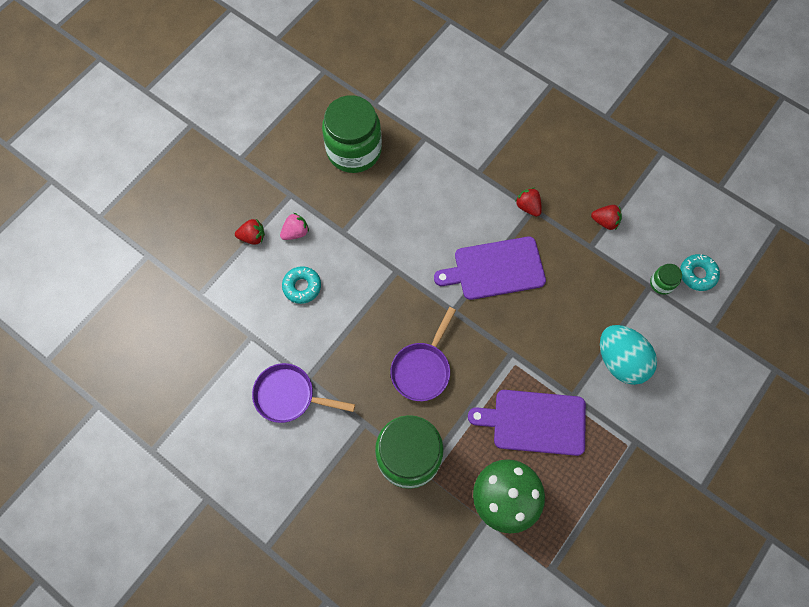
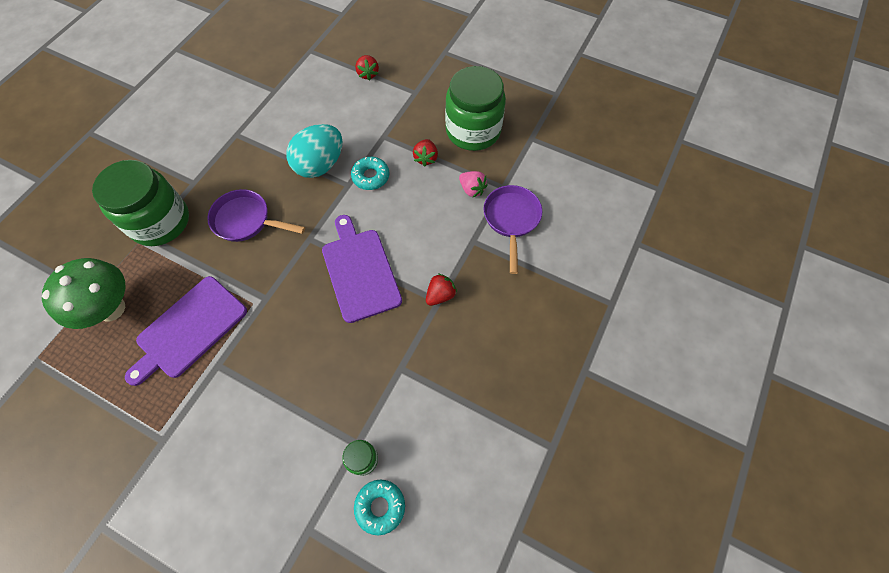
camera: 80 degrees right, 5 degrees down
purple pan [252,363,355,423] -> purple pan moved to [483,185,542,274]
pink strawberry [280,213,309,240] -> pink strawberry moved to [459,171,488,197]
turquoise donut [282,266,321,304] -> turquoise donut moved to [351,157,389,190]
purple cutting board [468,390,586,456] -> purple cutting board turned 135 degrees counterclockwise [125,276,247,386]
red strawberry [591,205,622,230] -> red strawberry moved to [413,139,438,167]
turquoise egg [600,325,657,385] -> turquoise egg moved to [286,124,342,178]

